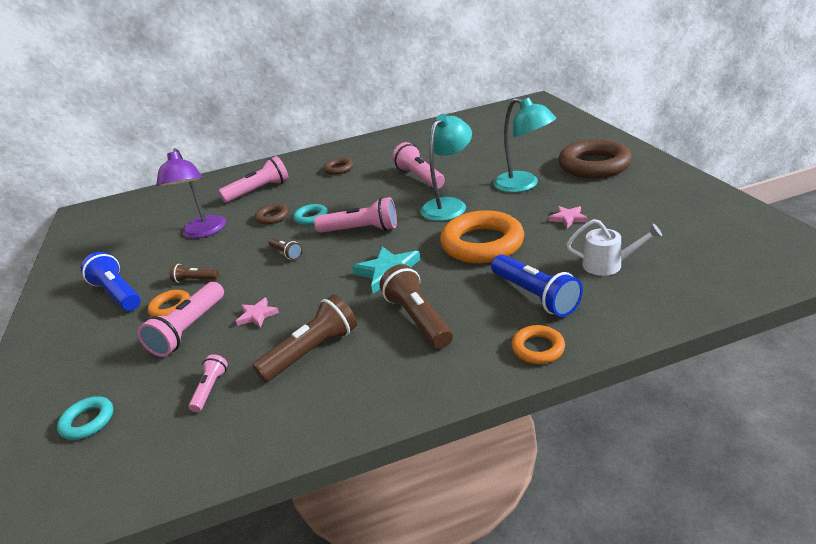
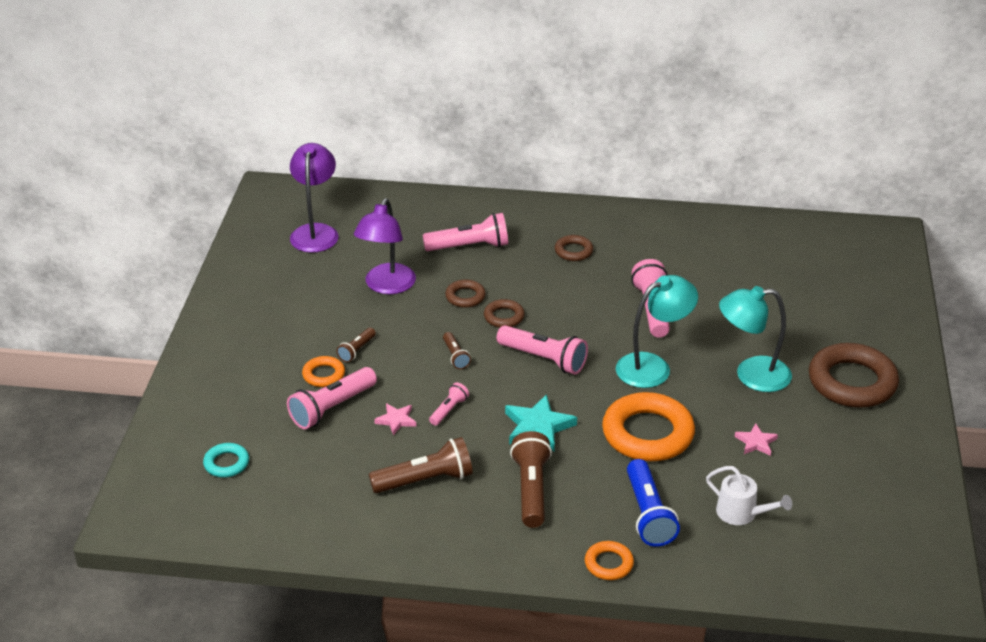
camera: 20 degrees right, 5 degrees up
blue flashlight [81,252,141,311] -> none
brown flashlight [170,264,219,283] -> brown flashlight turned 90 degrees counterclockwise [337,328,376,362]
pink flashlight [189,354,228,412] -> pink flashlight moved to [429,382,469,426]
turquoise ring [293,204,328,225] -> brown ring [484,299,525,328]
turquoise lamp [493,98,556,193] -> turquoise lamp turned 105 degrees clockwise [719,286,792,392]
none -> purple lamp [290,143,339,253]

